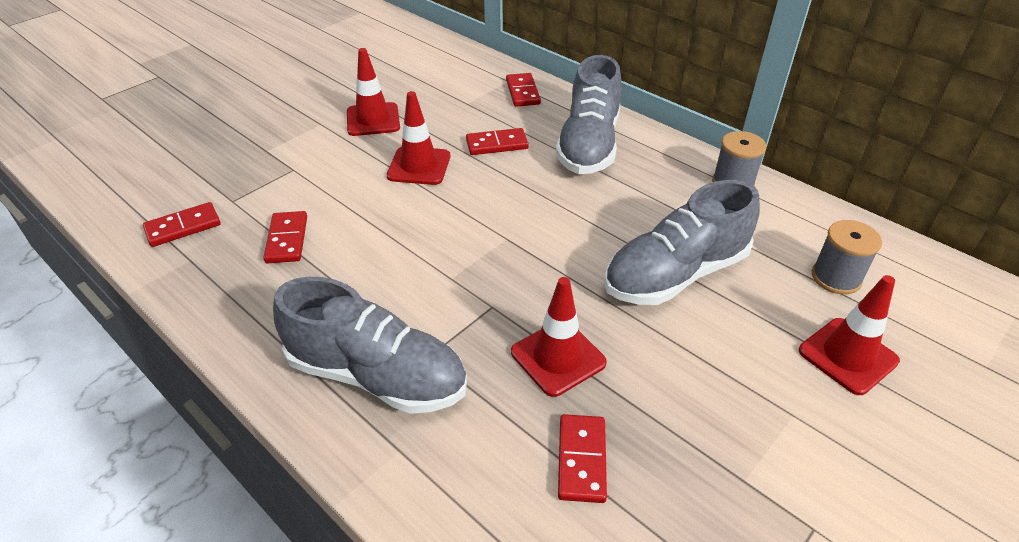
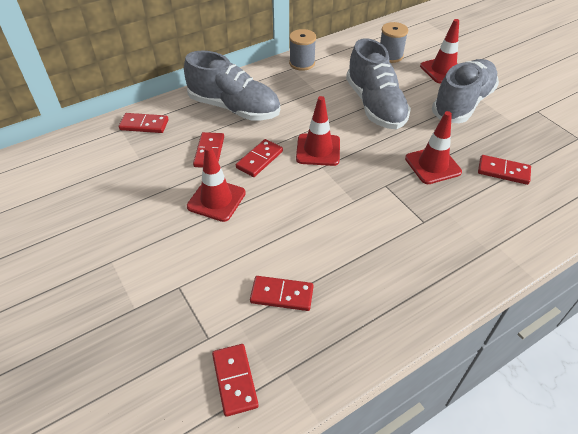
camera: 75 degrees left, 5 degrees up
grey shoe [273,277,467,414] -> grey shoe moved to [432,59,499,123]
red traffic cone [347,48,400,136] -> red traffic cone moved to [296,96,340,166]
none -> red domino [236,139,283,177]

